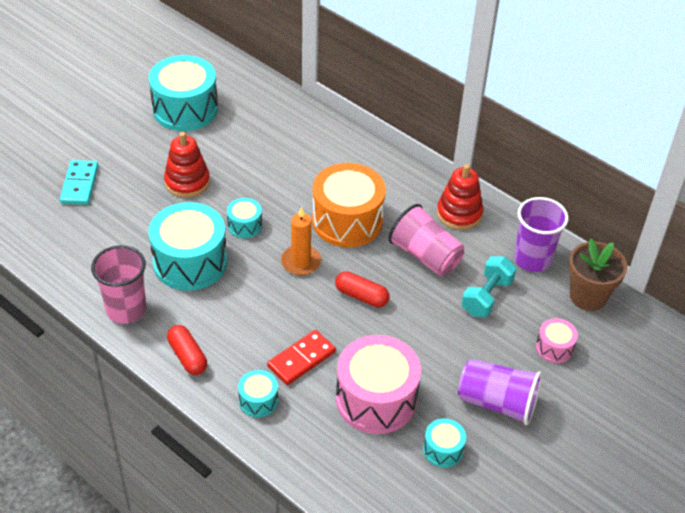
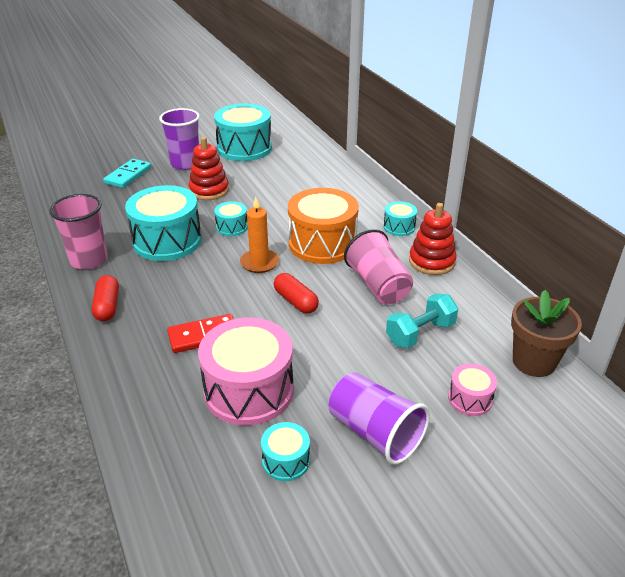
camera: 25 degrees right, 10 degrees down
turquoise drum [238,370,278,417] -> turquoise drum moved to [383,201,417,236]
purple cup [514,197,569,272] -> purple cup moved to [159,108,200,170]

